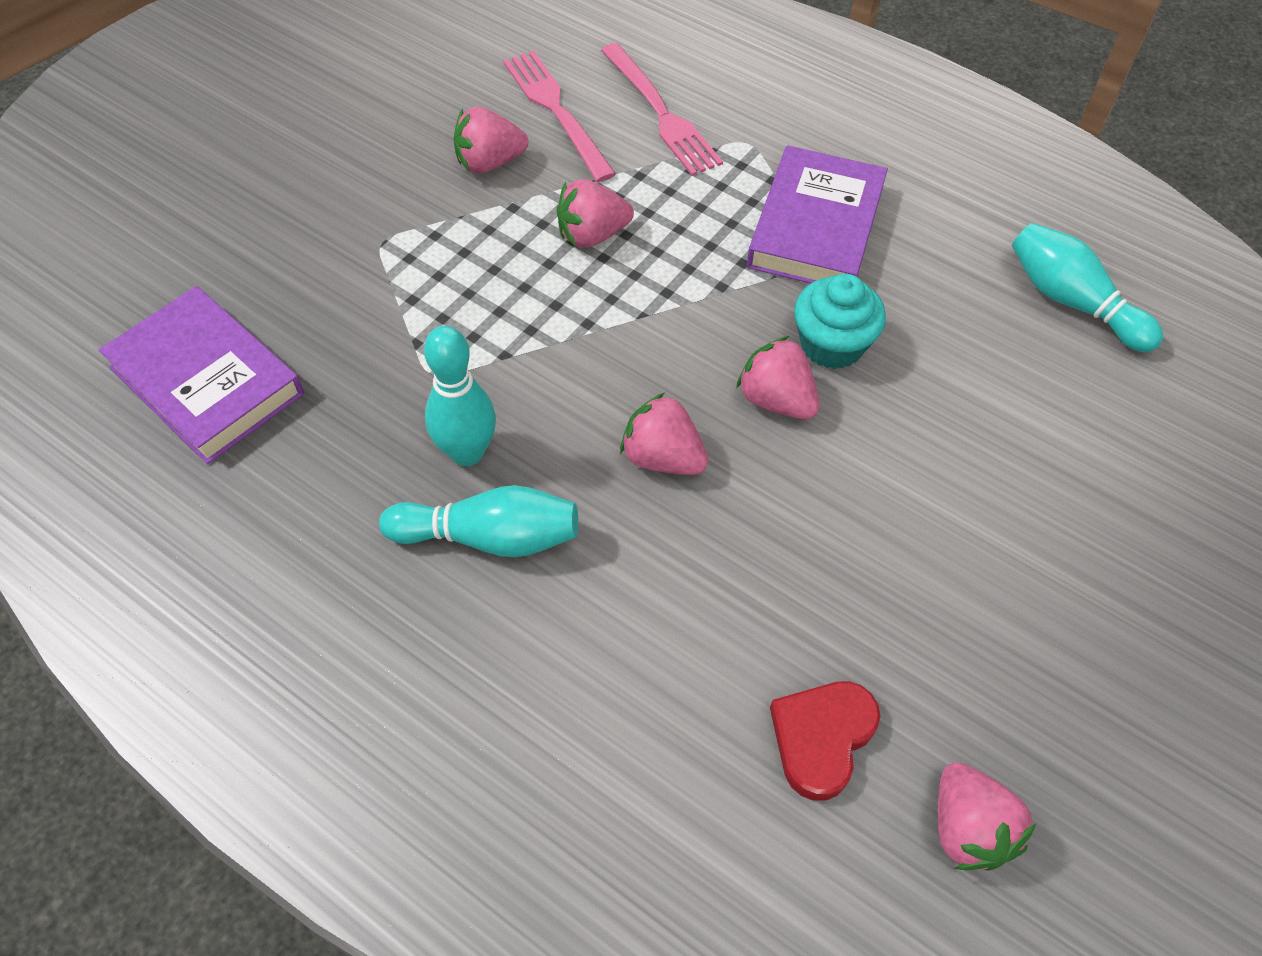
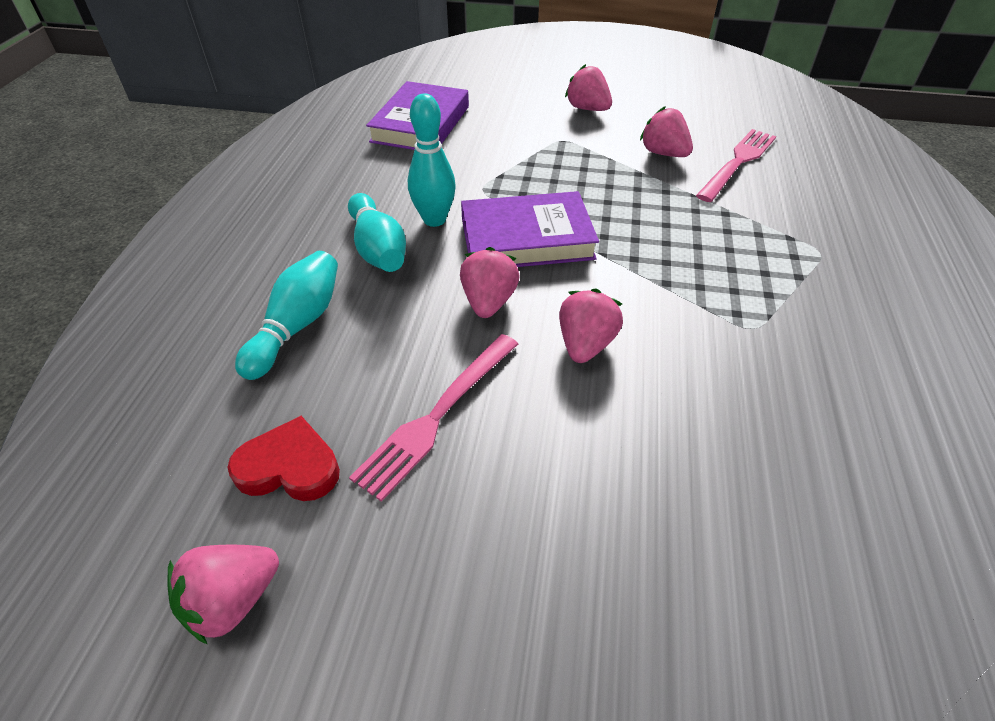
camera: 65 degrees right, 10 degrees down
pink strawberry [557,179,634,248] -> pink strawberry moved to [565,64,612,111]
pink fork [601,43,723,176] -> pink fork moved to [349,334,518,502]
purple book [747,145,888,284] -> purple book moved to [461,191,599,267]
turquoise cupcake [794,274,886,369] -> none
turquoise bowling pin [1012,223,1163,352] -> turquoise bowling pin moved to [235,251,338,380]

